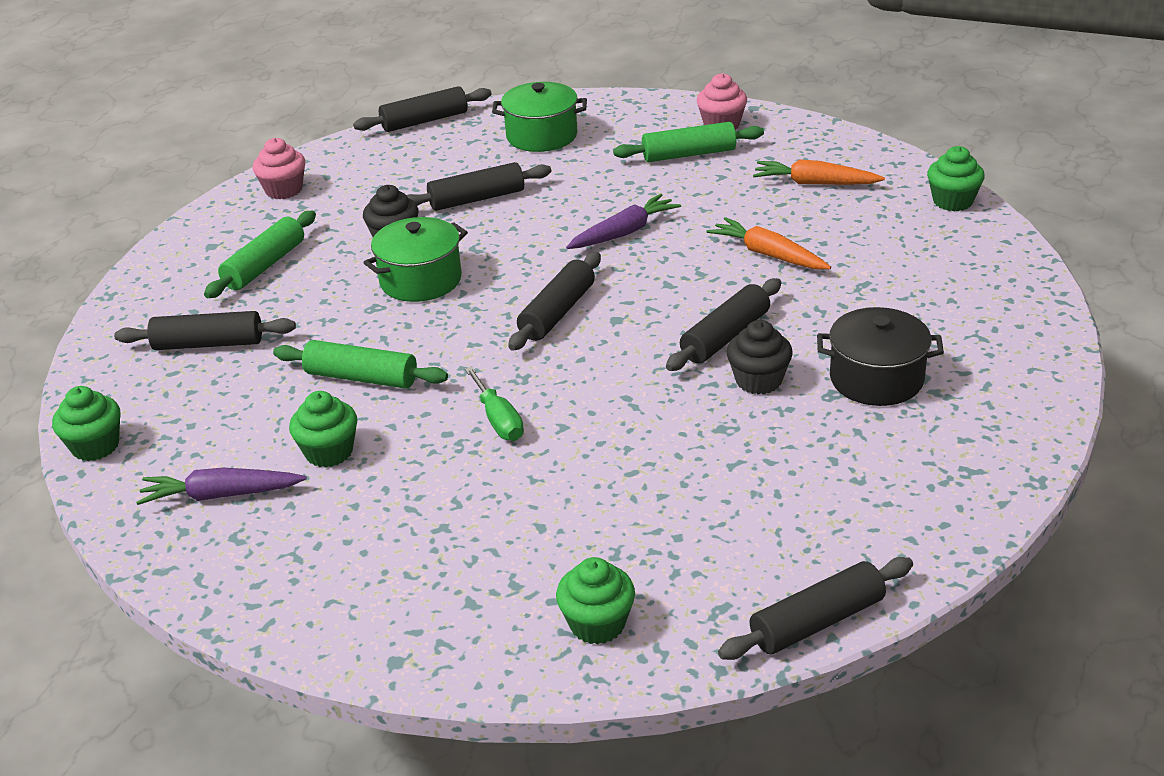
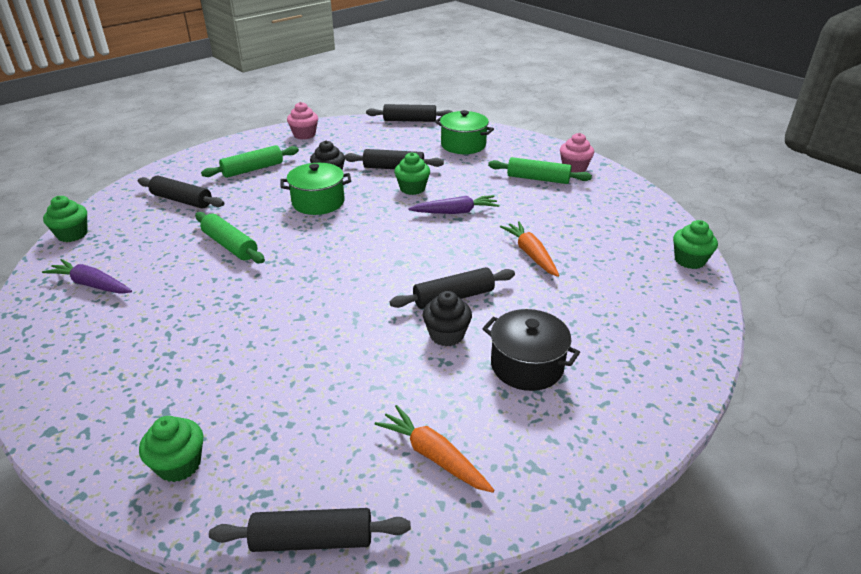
camera: 25 degrees right, 0 degrees up
green cupcake [289,391,358,468] -> green cupcake moved to [394,152,430,195]
green screwdriver [465,366,524,441] -> none
black rolling pin [508,252,601,351] -> none
orange carrot [753,159,885,185] -> orange carrot moved to [375,405,494,493]

